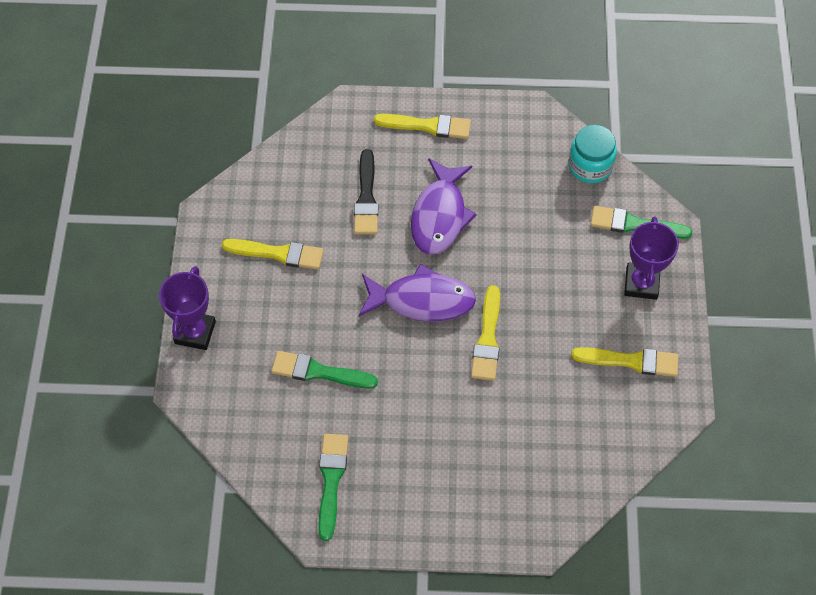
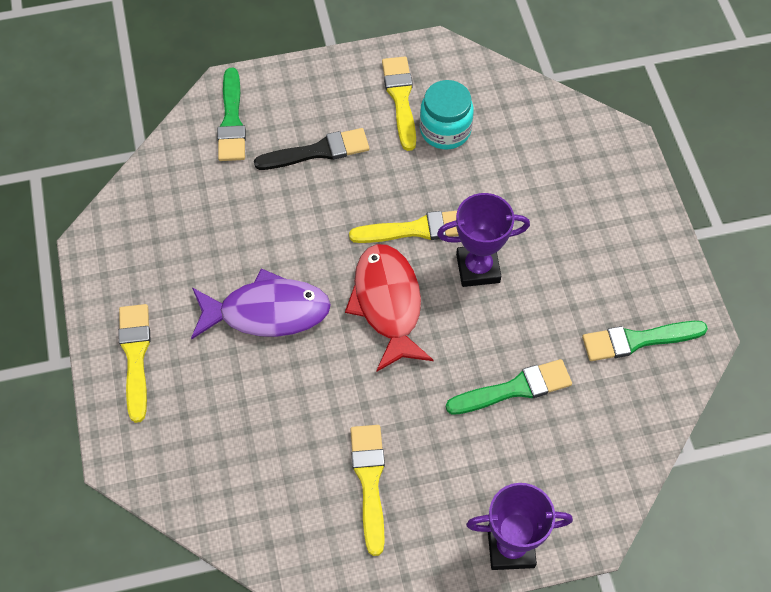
camera: 105 degrees left, 0 degrees up
green brush [271,351,378,389] -> green brush turned 105 degrees counterclockwise [446,359,572,415]
black brush [354,149,378,234] -> black brush moved to [254,128,369,170]
purple fish [359,264,476,322] -> red fish [345,244,433,372]
turquoise jar [569,125,617,183] -> turquoise jar moved to [420,80,474,150]
purple trophy [624,216,679,300] -> purple trophy moved to [437,193,530,287]

